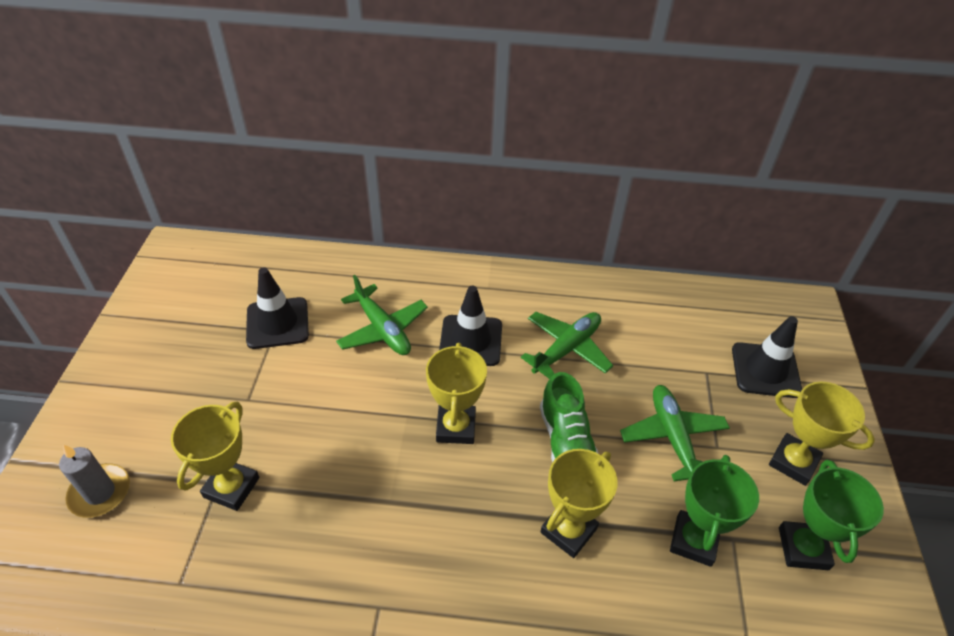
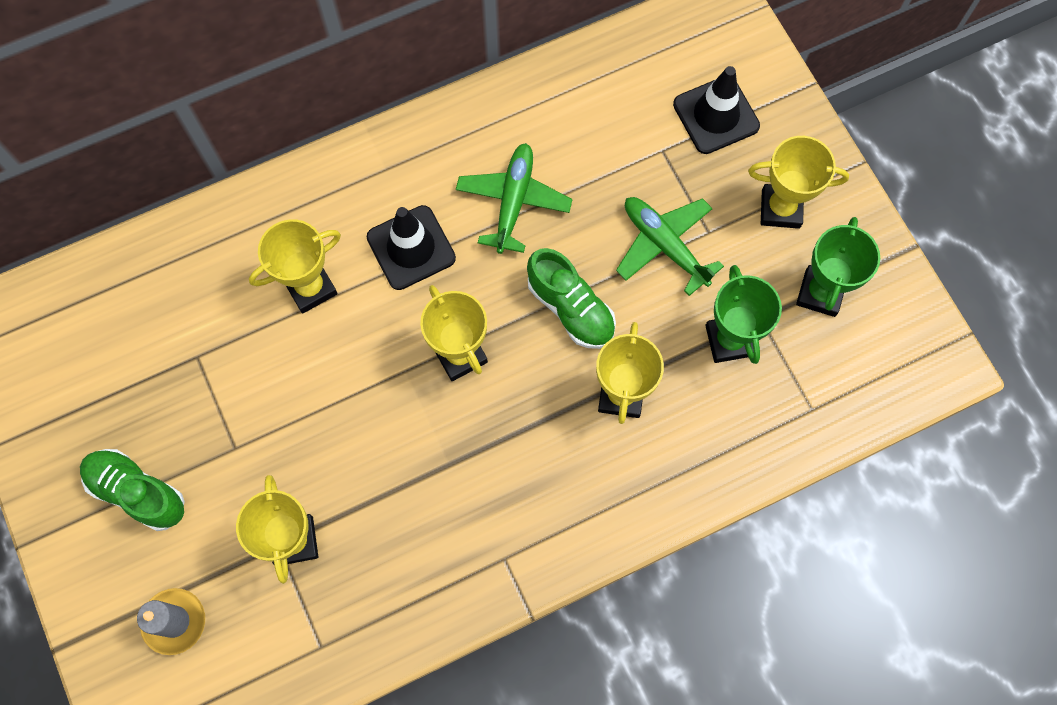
camera: 30 degrees left, 25 degrees up
black traffic cone [246,267,309,349] -> none
green plane [336,275,428,355] -> yellow trophy [249,219,341,314]
green trophy [779,460,884,570] -> green trophy turned 45 degrees clockwise [796,217,880,317]
none -> green shoe [80,449,185,531]

